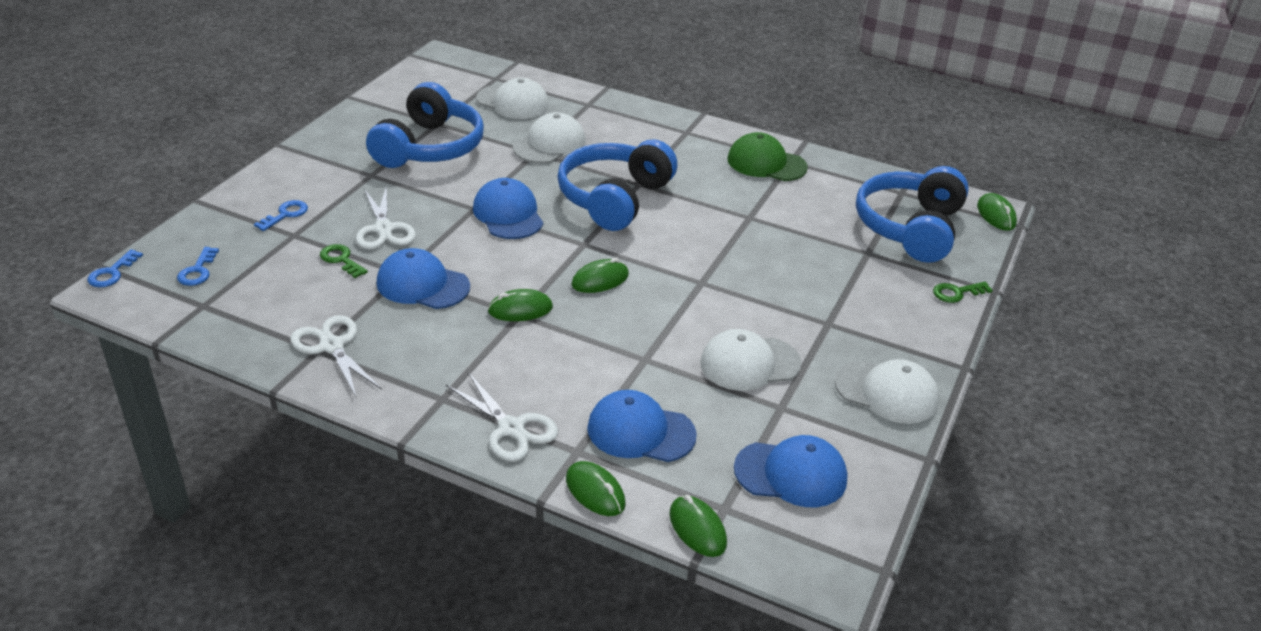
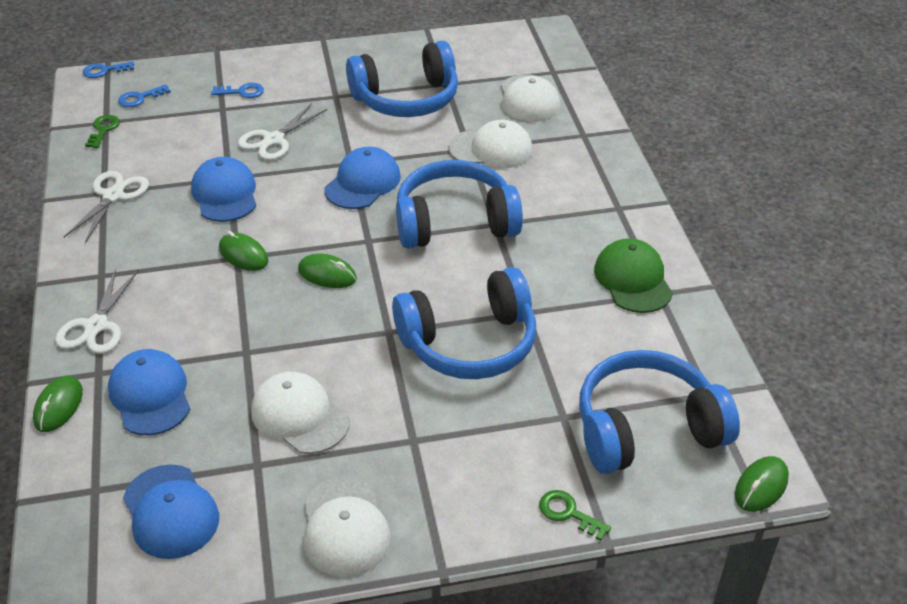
camera: 55 degrees right, 5 degrees up
green key [320,244,368,278] -> green key moved to [85,115,120,148]
green mouse [669,495,727,557] -> none
none -> blue headphones [392,267,536,379]

